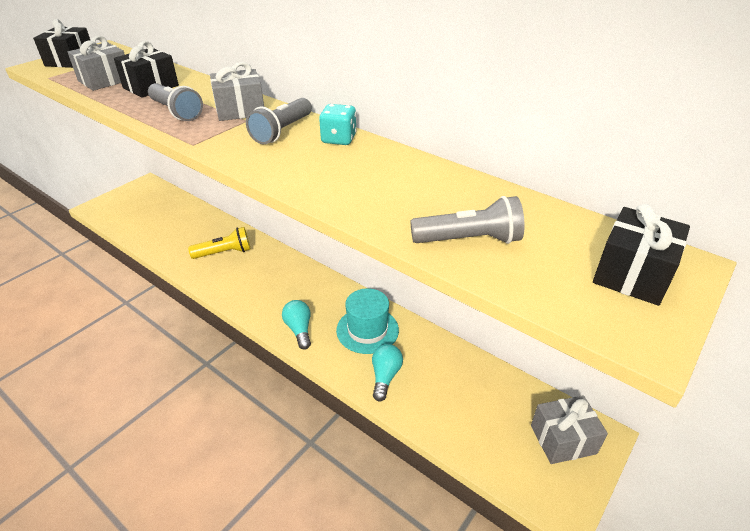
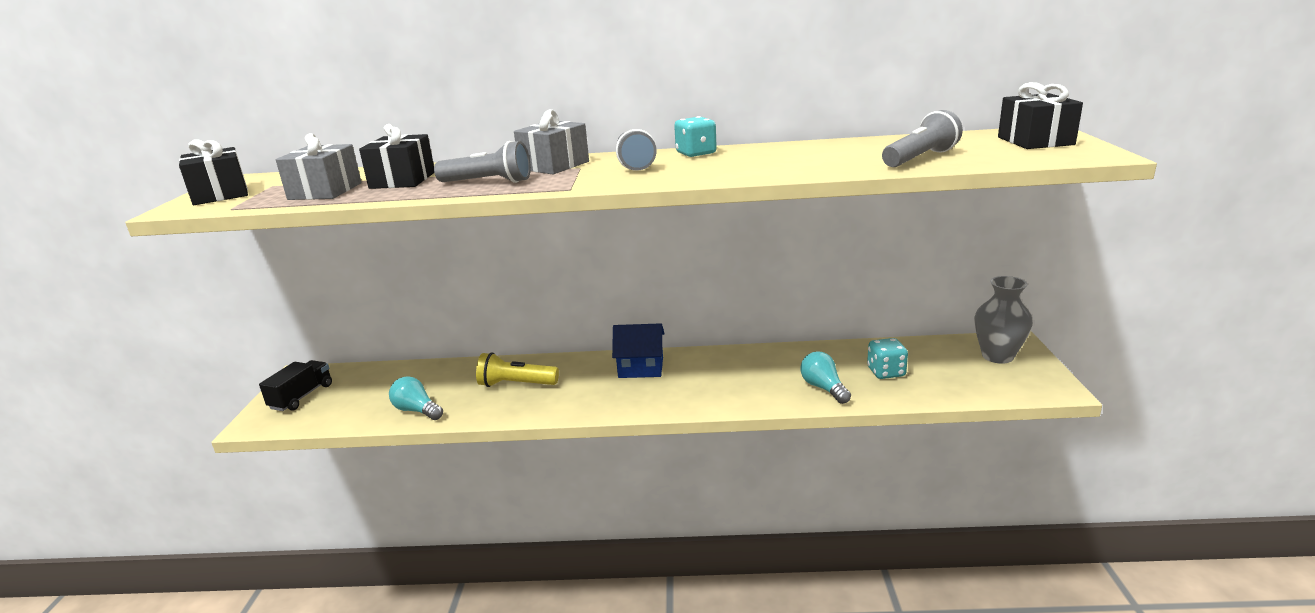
camera: 35 degrees left, 15 degrees down
yellow flashlight [188,227,250,259] -> yellow flashlight turned 120 degrees counterclockwise [476,352,559,387]
turquoise light bulb [282,300,311,350] -> turquoise light bulb moved to [389,376,443,420]
turquoise hat [336,288,399,354] -> none
grey gift [531,395,608,464] -> grey vase [974,276,1033,364]
none -> black truck [259,360,332,411]
none -> blue house [612,323,665,378]
none -> turquoise dice [867,338,908,379]

